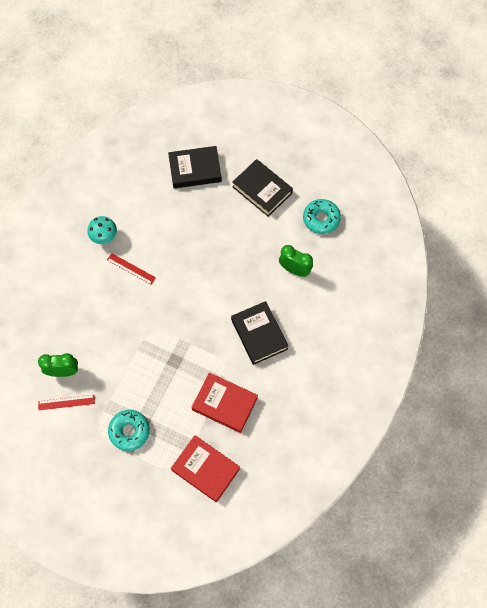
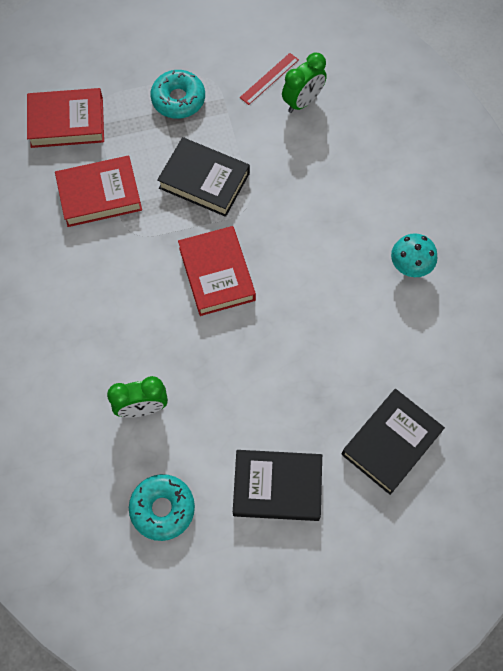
camera: 140 degrees right, 0 degrees up
red ruler [107,253,156,284] -> none
black book [231,301,288,365] -> black book moved to [157,137,250,217]
none -> red book [178,226,256,316]

